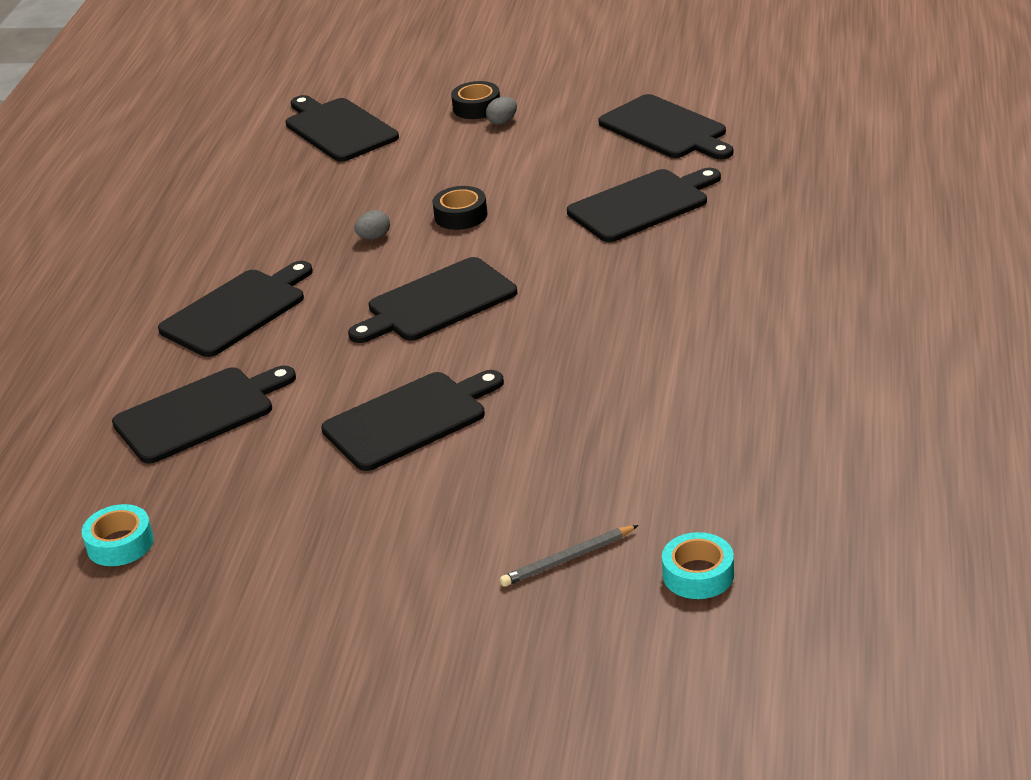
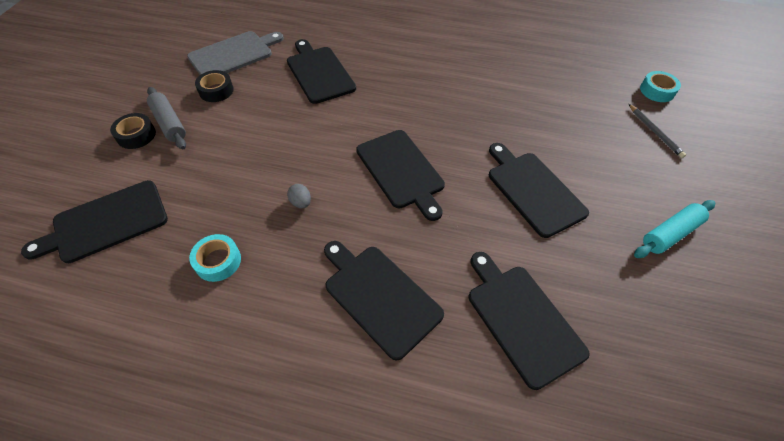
camera: 90 degrees left, 20 degrees up
turquoise tape [82,504,154,566] -> turquoise tape moved to [189,234,241,282]
black tape [433,186,488,230] -> black tape moved to [195,70,234,102]
grey egg [486,97,517,125] -> grey rolling pin [147,87,186,149]
black cutting board [598,94,734,159] -> grey cutting board [187,31,284,75]
none -> turquoise rolling pin [634,200,715,258]

